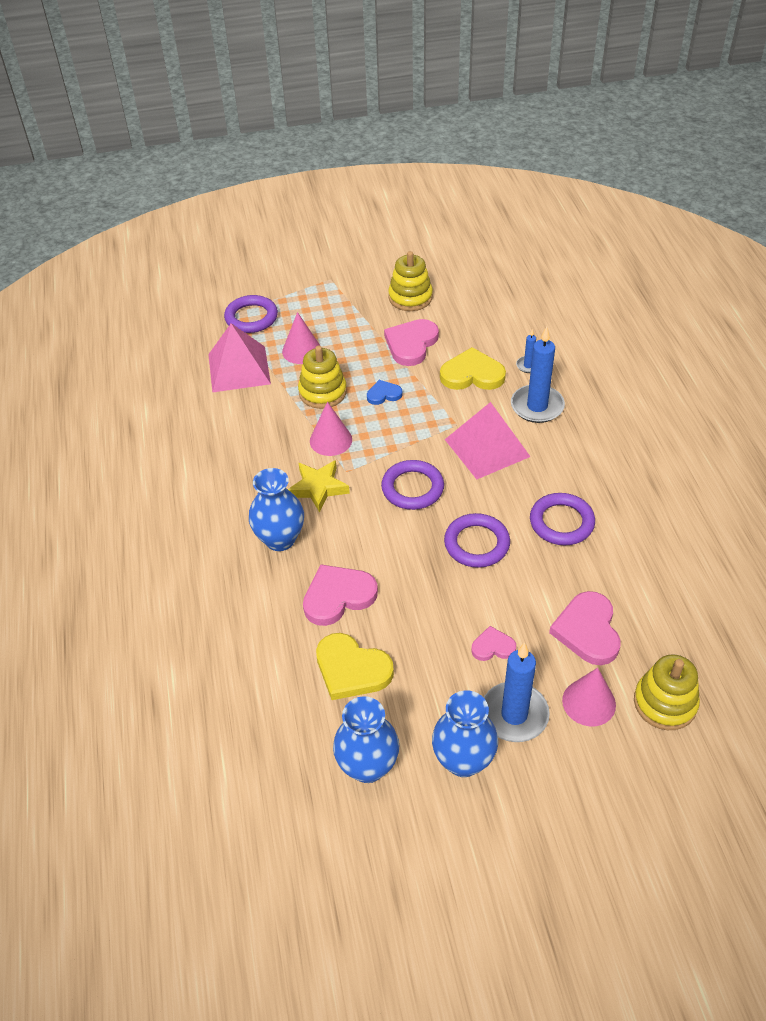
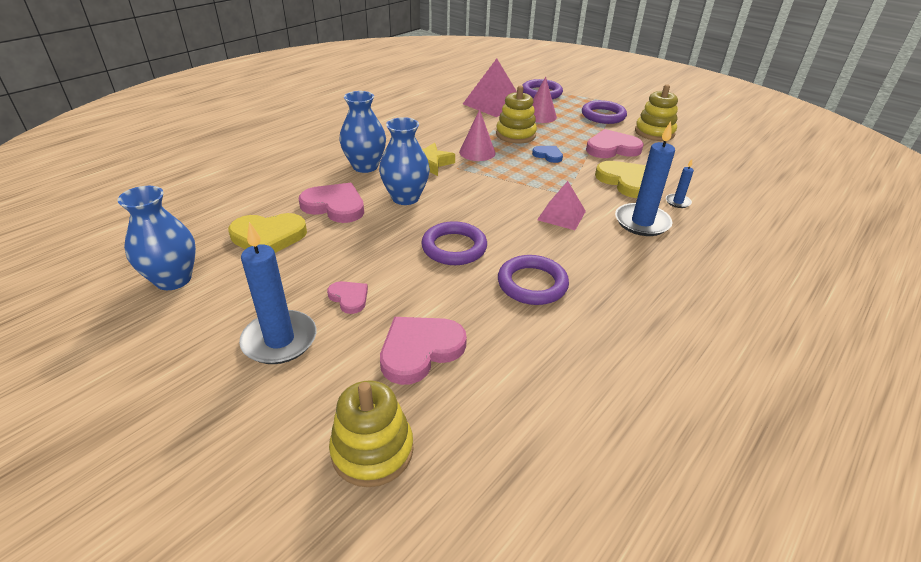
camera: 50 degrees right, 10 degrees down
yellow heart [316,633,394,700] -> yellow heart turned 90 degrees counterclockwise [228,213,307,253]
purple ring [381,460,444,510] -> purple ring moved to [582,100,627,124]
blue vase [432,690,498,777] -> blue vase moved to [379,117,430,205]
pink pyramid [445,402,531,479] -> pink pyramid [537,181,586,230], size x0.63
pink cone [562,668,616,726] -> none

